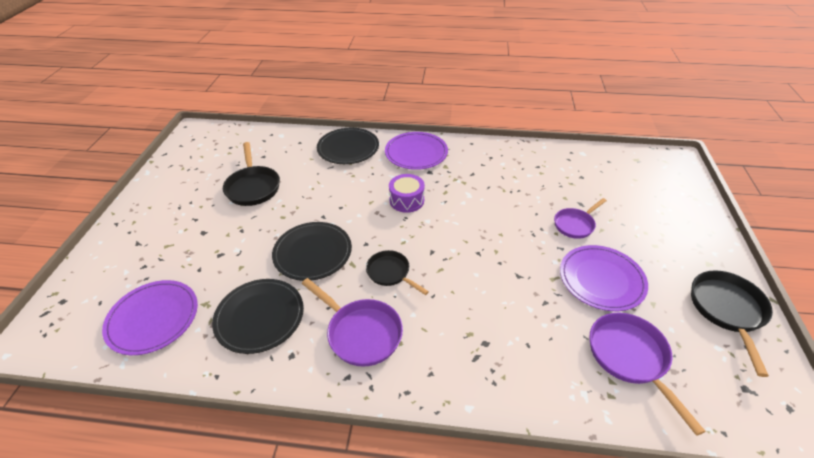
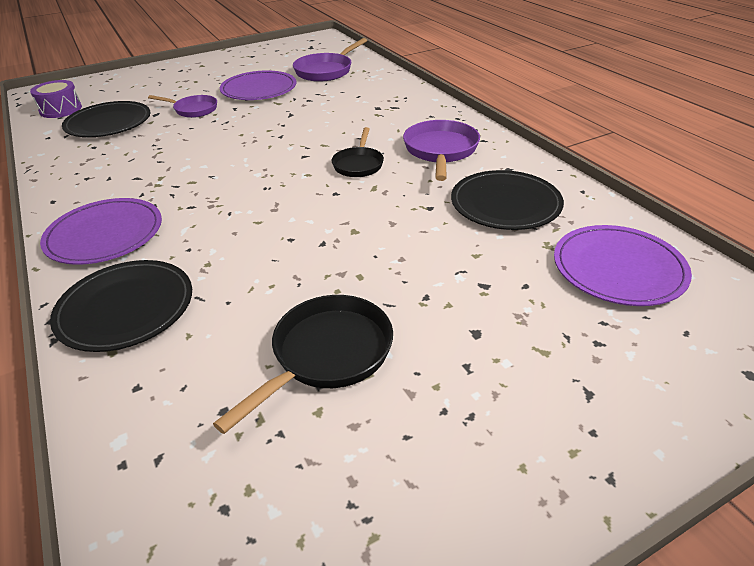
camera: 125 degrees left, 5 degrees down
black plate [272,222,352,281] -> black plate moved to [62,101,151,137]
purple drum [389,174,425,213] -> purple drum moved to [30,80,82,118]
black pan [691,271,773,377] -> none

